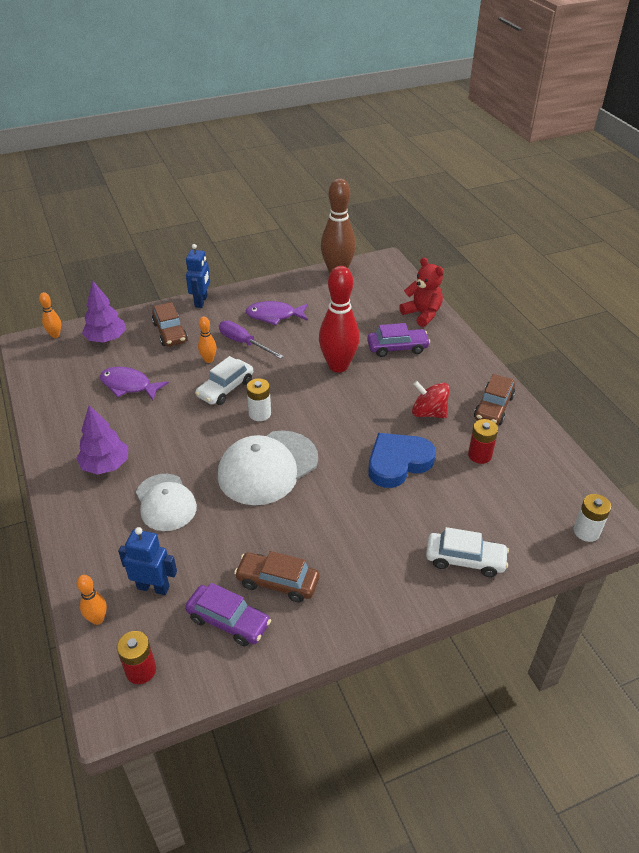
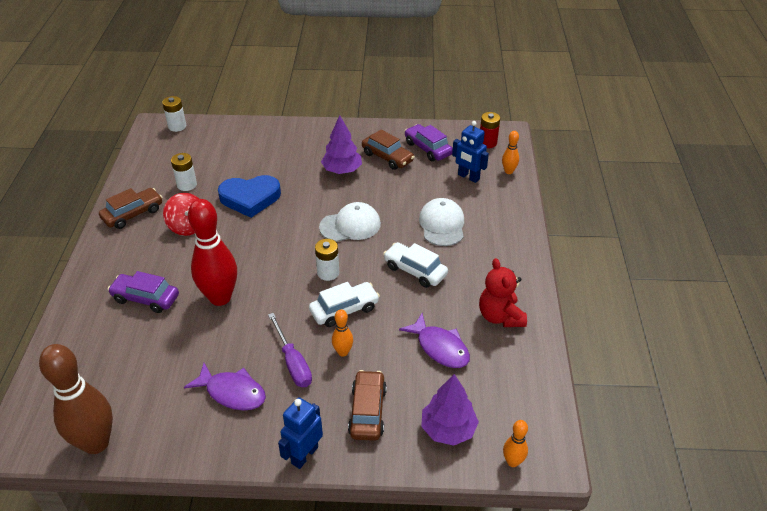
camera: 155 degrees left, 0 degrees up
purple tree [76,405,128,475] -> purple tree moved to [321,115,362,174]
white cap [218,430,318,505] -> white cap [319,202,381,242], size x0.67
red teddy bear [399,258,444,327] -> red teddy bear moved to [479,258,527,327]
white car [426,527,509,577] -> white car moved to [383,242,448,288]
red battery [468,419,498,464] -> white battery [171,153,197,191]

